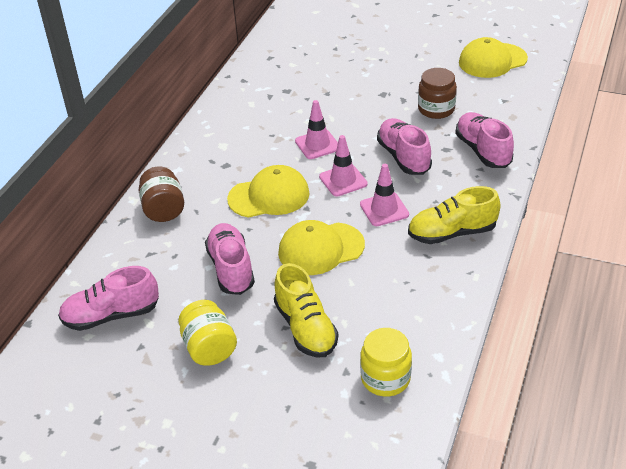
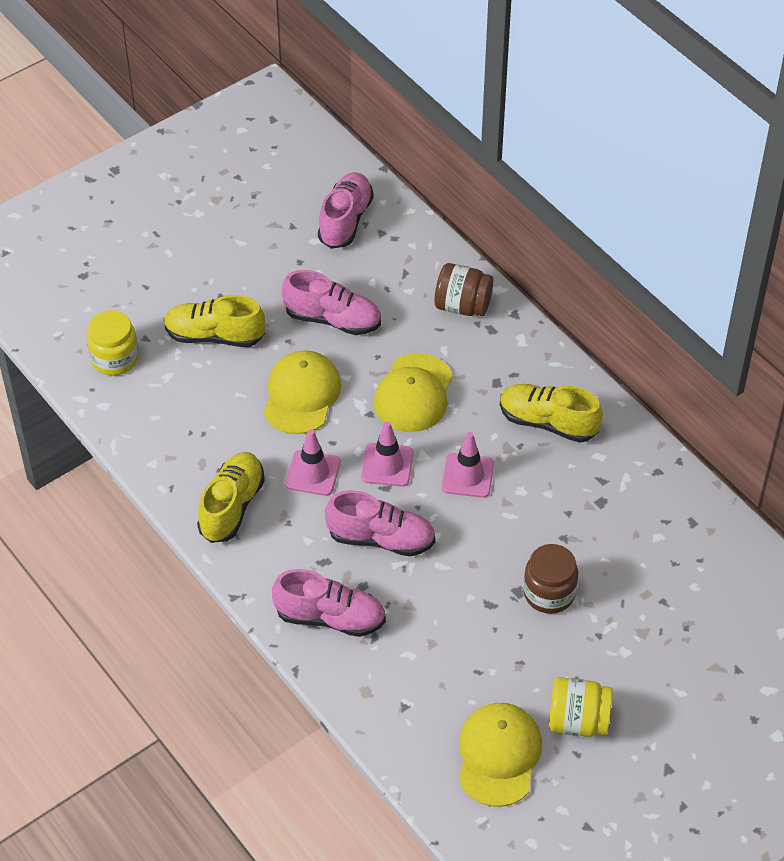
camera: 120 degrees right, 10 degrees up
yellow jar [178,300,237,366] -> yellow jar moved to [549,677,612,737]
brown jar [418,68,457,119] -> brown jar moved to [523,544,578,614]
none -> yellow shoe [500,384,603,443]

